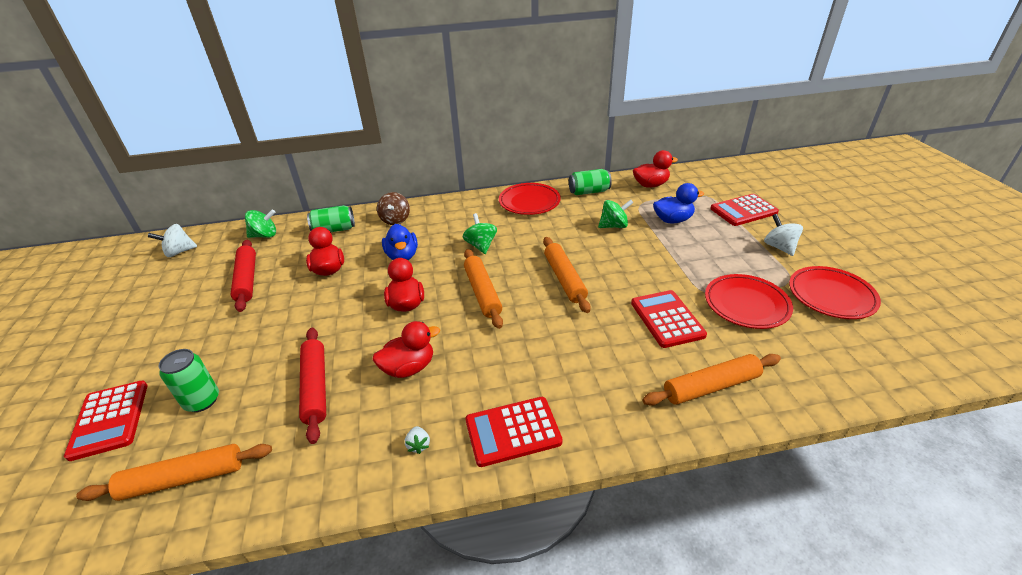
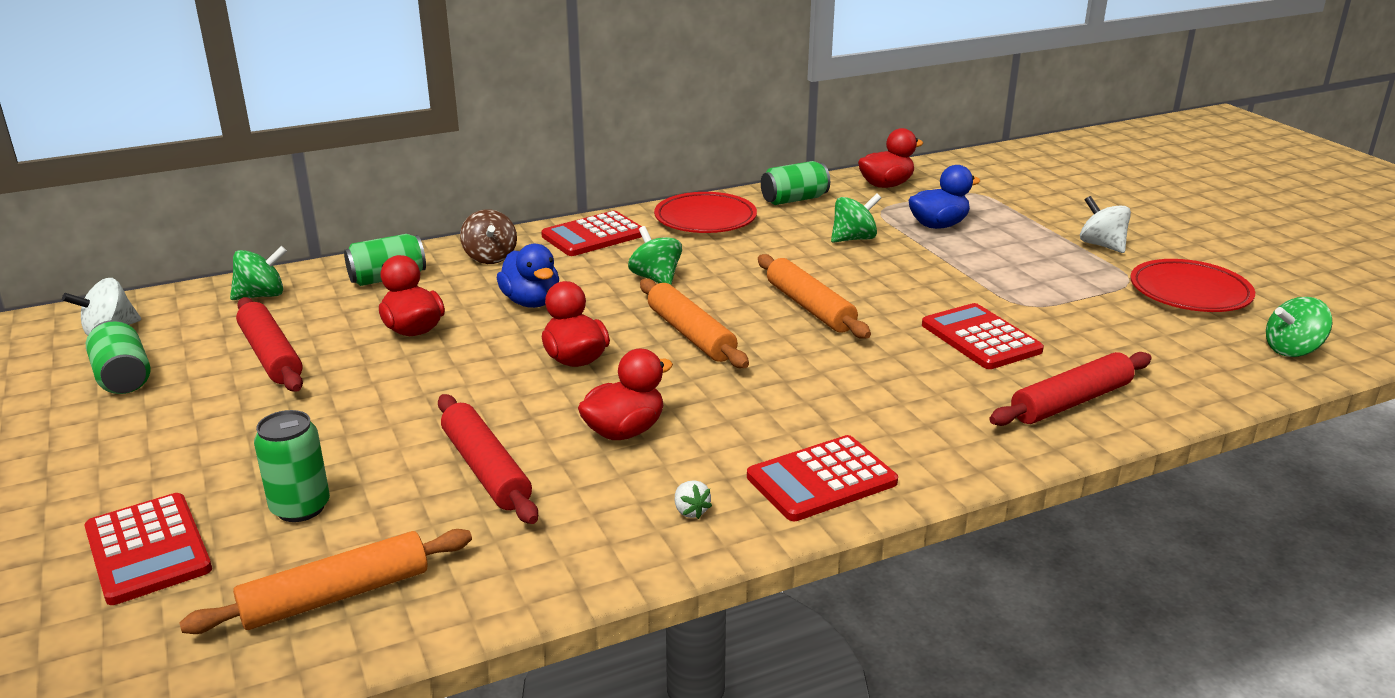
camera: 15 degrees left, 10 degrees down
orange rolling pin [643,354,781,406] -> red rolling pin [989,352,1152,426]
red plate [705,274,793,329] -> none
red calculator [710,194,779,226] -> red calculator moved to [541,211,642,256]
none -> green can [86,320,150,394]
none -> green spinning top [1266,297,1332,357]

